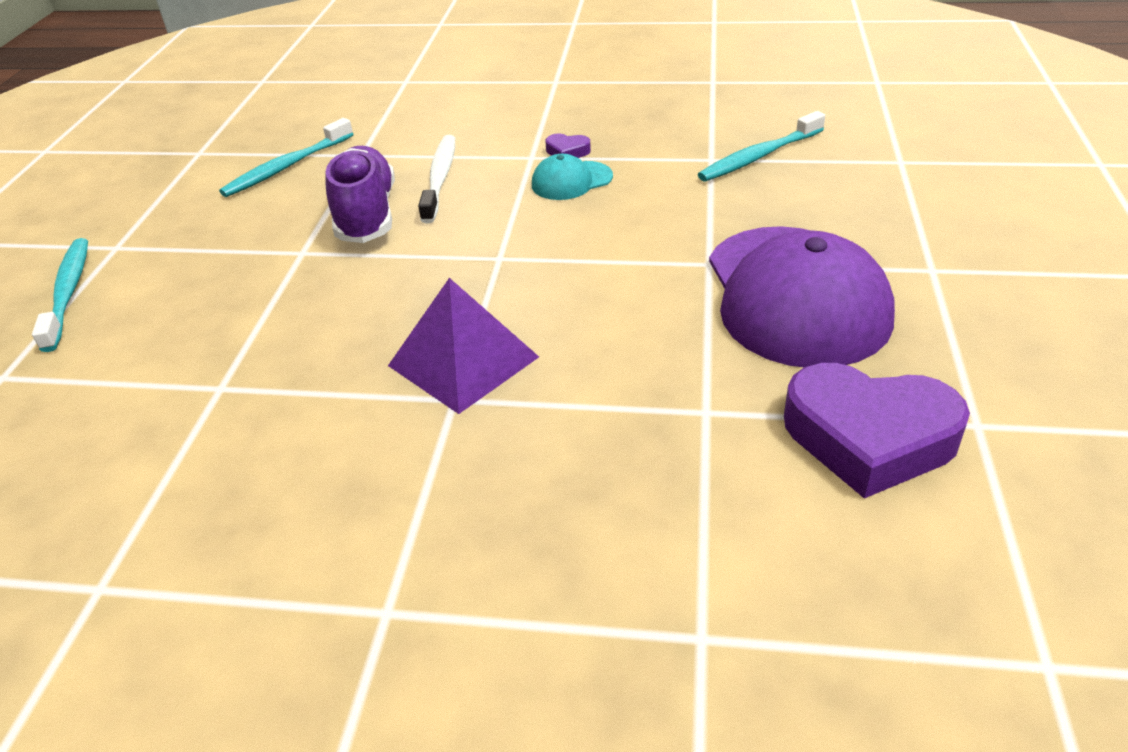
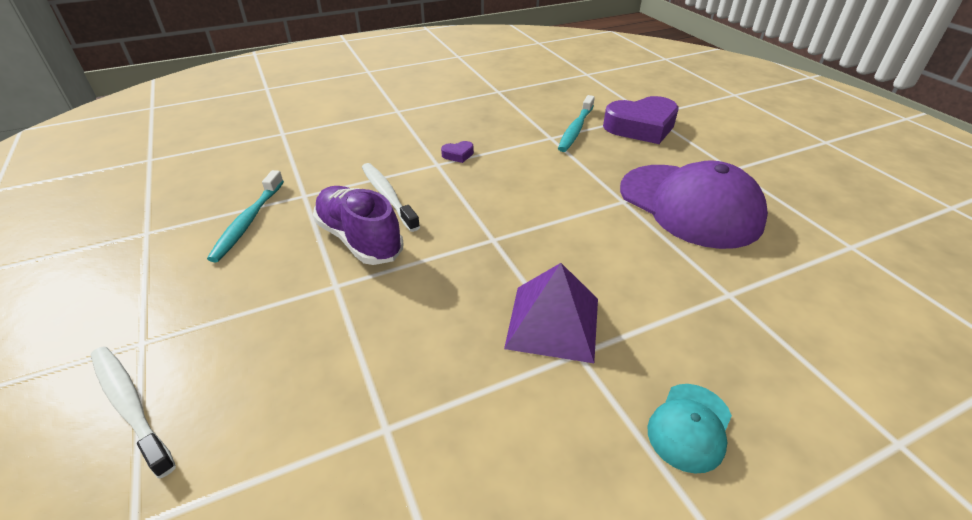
camera: 35 degrees left, 0 degrees up
turquoise toothbrush [32,238,88,352] -> white toothbrush [91,346,176,478]
turquoise cap [532,154,613,200] -> turquoise cap moved to [647,384,732,474]
purple heart [784,363,970,499] -> purple heart moved to [603,96,679,144]

